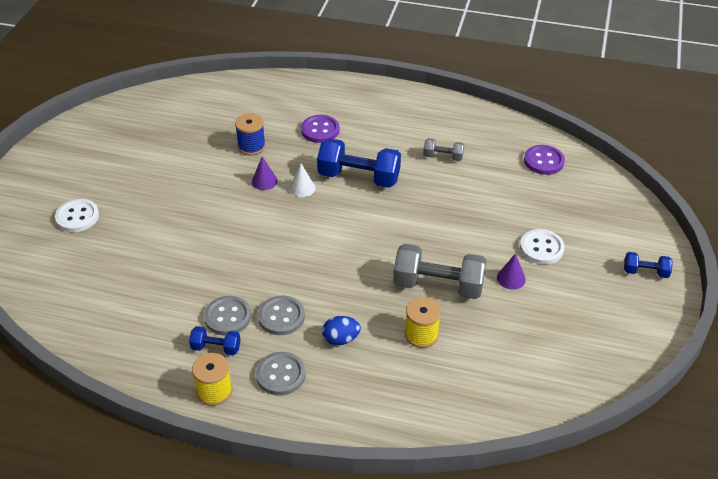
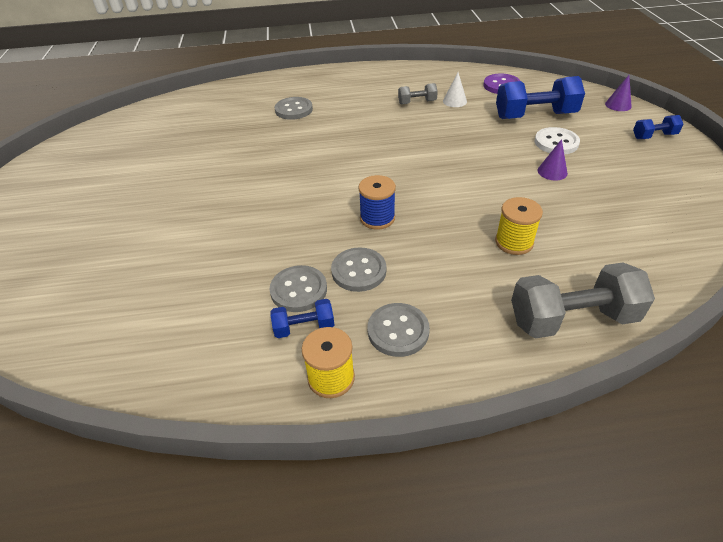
camera: 20 degrees left, 0 degrees up
white button [55,199,99,232] -> none
blue spool [235,113,266,156] -> blue spool moved to [358,175,396,230]
purple cone [252,156,278,190] -> purple cone moved to [605,75,632,111]
white cone [289,164,316,197] -> white cone moved to [443,72,467,107]
purple button [301,115,340,143] -> grey button [275,97,313,120]
blue dumbbell [317,138,401,188] -> blue dumbbell moved to [496,76,585,119]
blue egg [322,316,361,345] -> none
grey dumbbell [393,244,487,299] -> grey dumbbell moved to [511,262,655,339]

